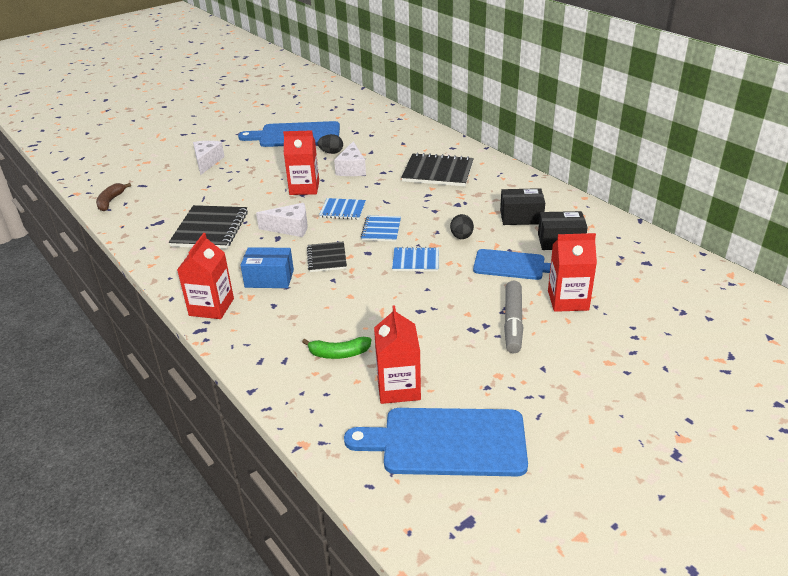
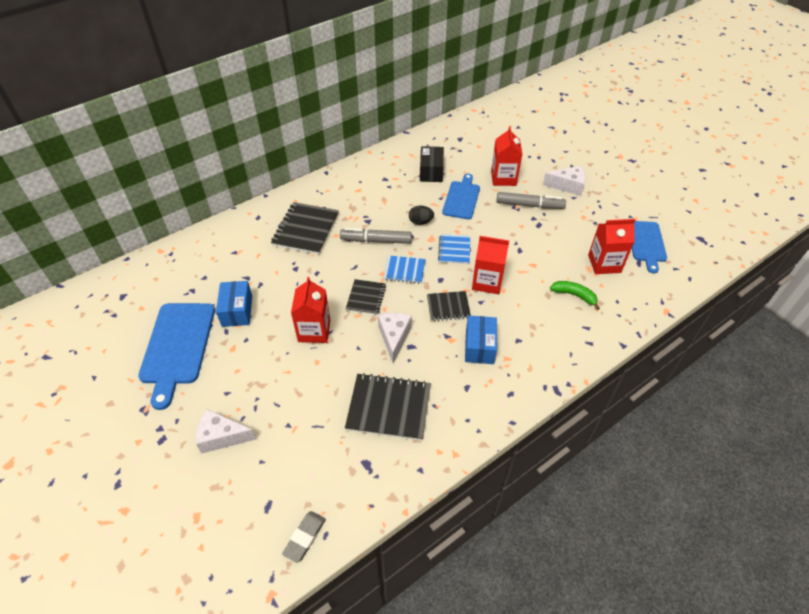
camera: 90 degrees left, 15 degrees up
brown banana [96,183,131,211] -> grey eraser [282,511,326,563]
red carton [177,233,234,319] -> red carton moved to [472,236,509,294]
green banana [302,337,371,359] -> green banana turned 60 degrees counterclockwise [550,281,600,310]
black egg [318,134,343,154] -> blue box [216,281,252,327]
blue notebook [319,198,366,220] -> black notebook [346,279,386,315]
white cheese [334,142,366,176] -> white cheese moved to [543,166,586,196]
blue cutting board [344,408,528,476] -> blue cutting board [632,221,667,274], size x0.65
black box [500,188,545,225] -> none
none -> grey marker [340,228,412,244]

